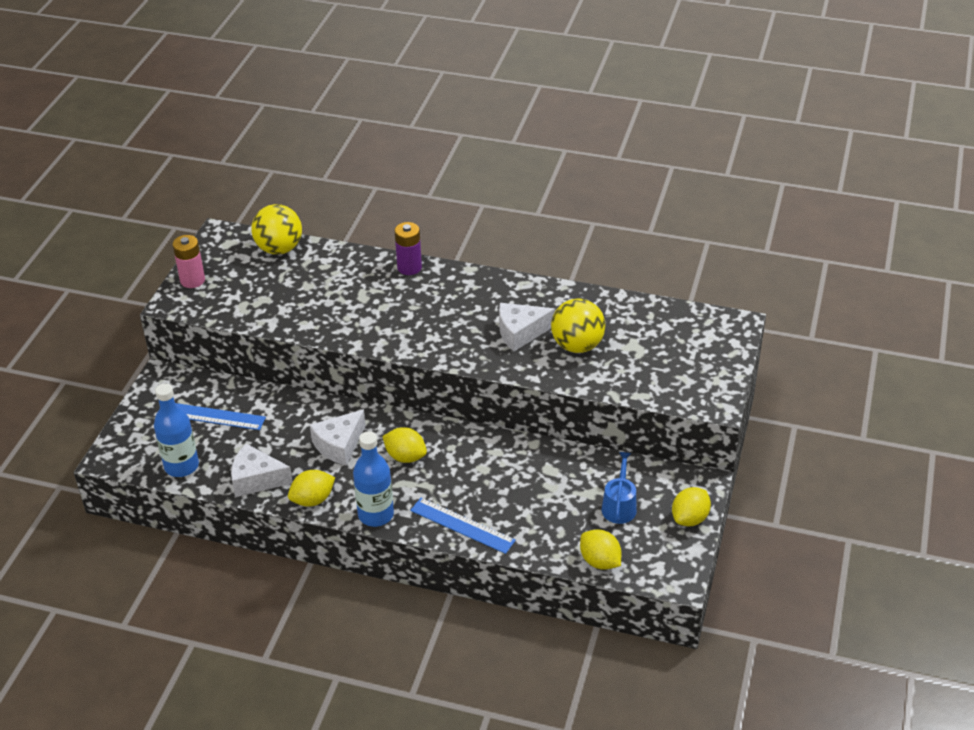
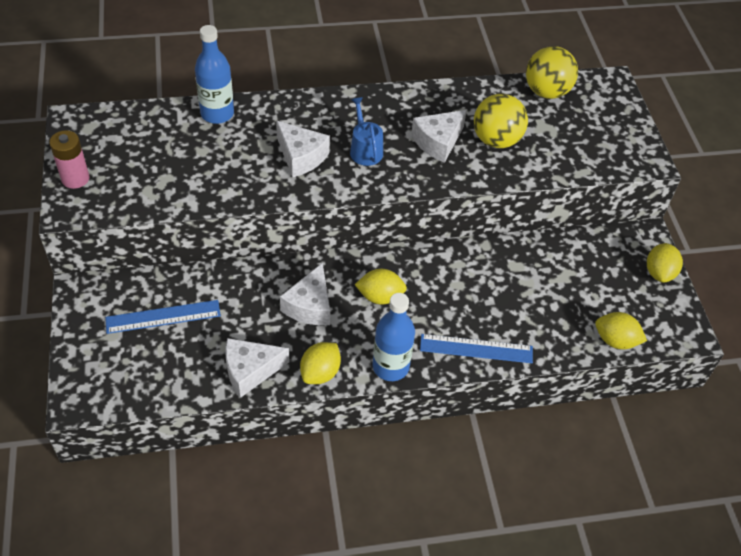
camera: 30 degrees left, 10 degrees up
blue bottle [154,383,199,477] -> blue bottle moved to [195,25,234,124]
yellow ball [251,204,302,255] -> yellow ball moved to [526,46,578,99]
purple battery [395,222,422,275] -> none
blue watering can [602,452,637,524] -> blue watering can moved to [350,97,383,166]
none -> white cheese [276,121,330,178]

